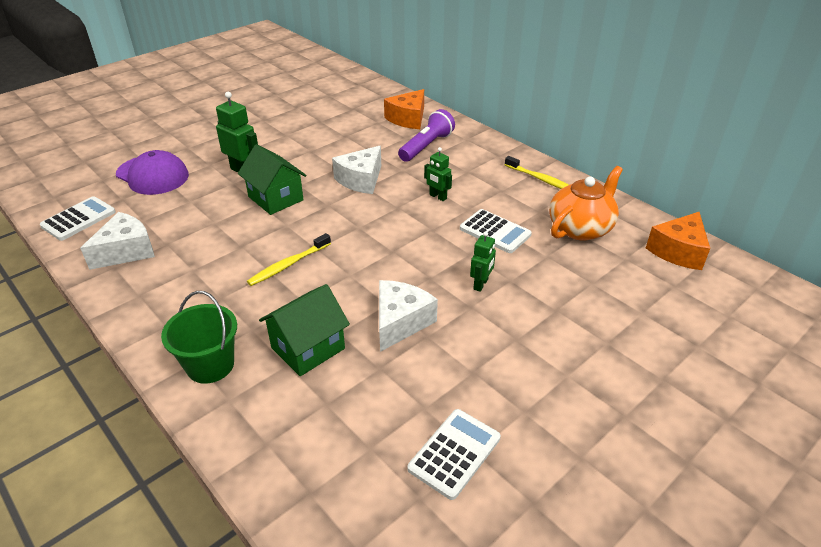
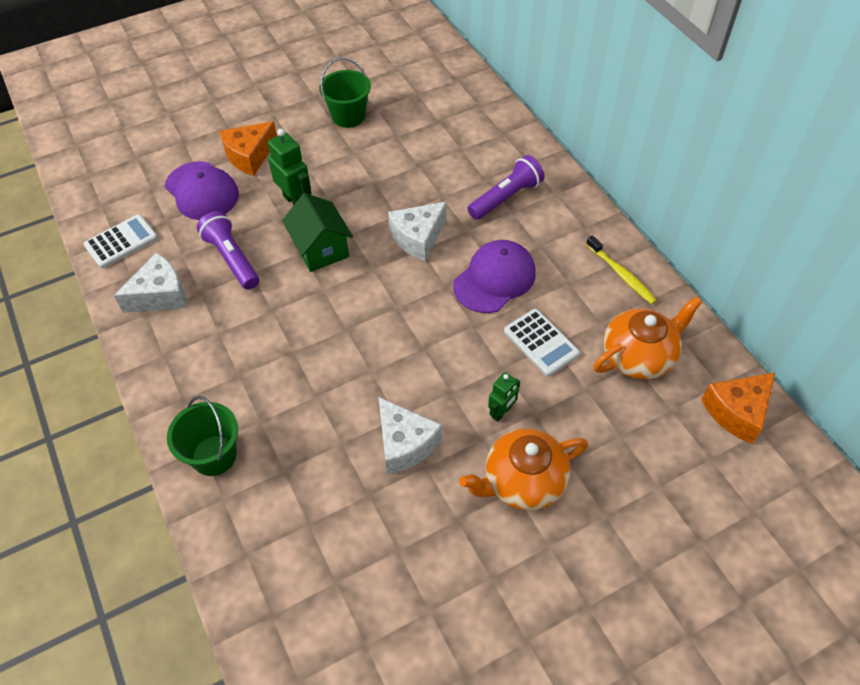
camera: 15 degrees right, 15 degrees up
yellow toothbrush [247,233,331,286] -> none
green house [259,284,350,376] -> none
white cheese [379,280,438,352] -> white cheese turned 105 degrees clockwise [379,397,442,474]
orange cheese [384,89,424,129] -> orange cheese moved to [219,121,277,176]
white calculator [407,409,501,500] -> none
green robot [424,147,452,201] -> purple cap [453,240,536,313]
none -> purple flashlight [197,211,259,290]
none -> green bucket [319,58,371,128]
none -> orange teapot [460,428,588,511]

